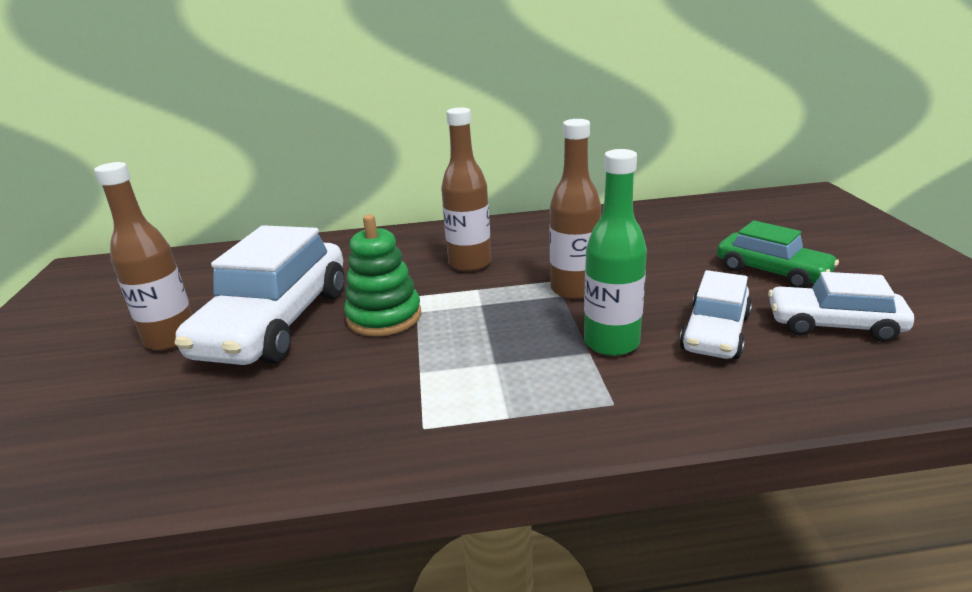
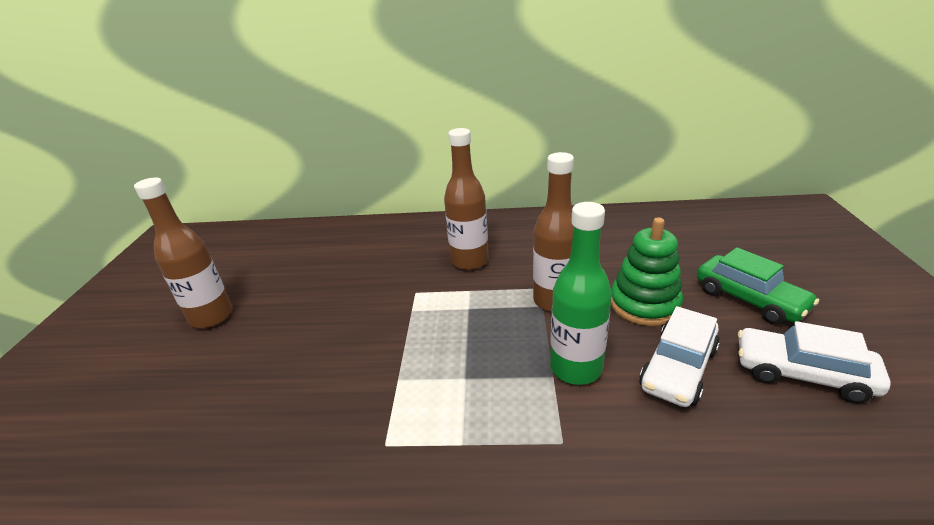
camera: 10 degrees right, 5 degrees up
white car [175,225,344,365] -> none
green stacking toy [344,215,421,336] -> green stacking toy moved to [611,217,683,326]

